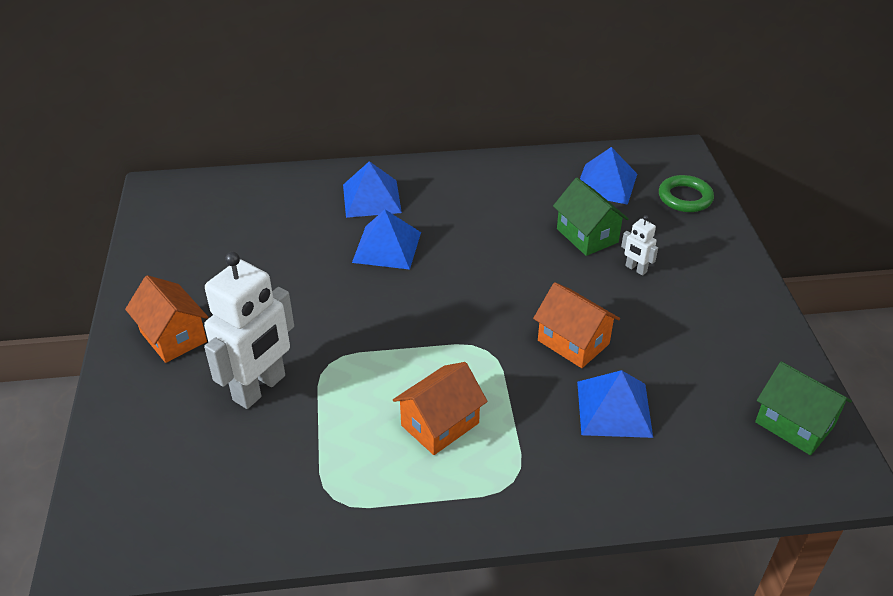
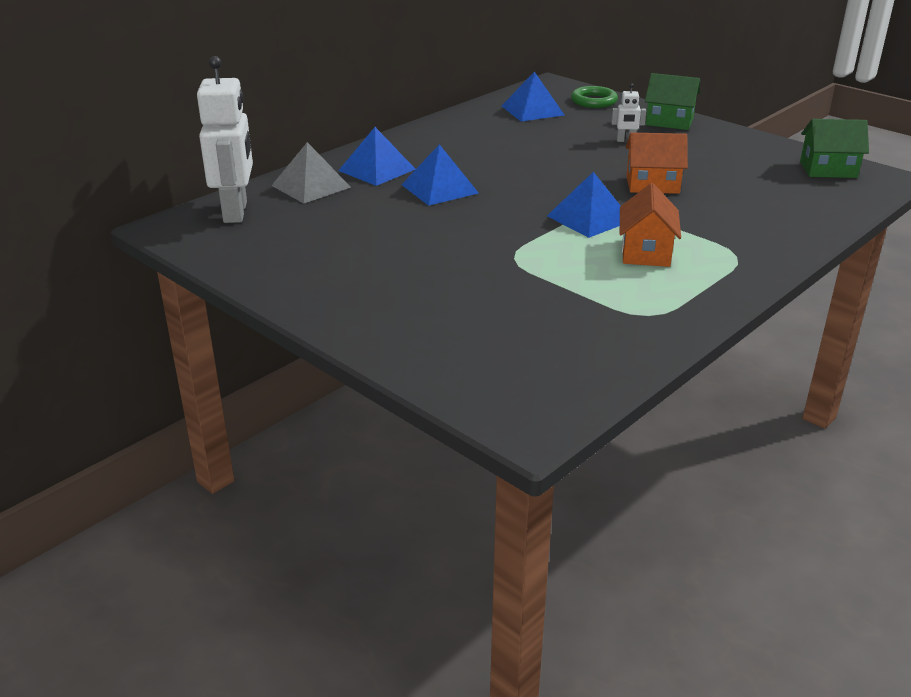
camera: 40 degrees left, 10 degrees down
orange house [125,275,208,363] -> none
white robot [204,252,294,409] -> white robot moved to [197,56,253,223]
green house [553,178,629,256] -> green house moved to [645,73,700,130]
blue pyramid [577,370,653,438] -> blue pyramid moved to [547,172,621,238]
none -> grey pyramid [271,142,351,203]

